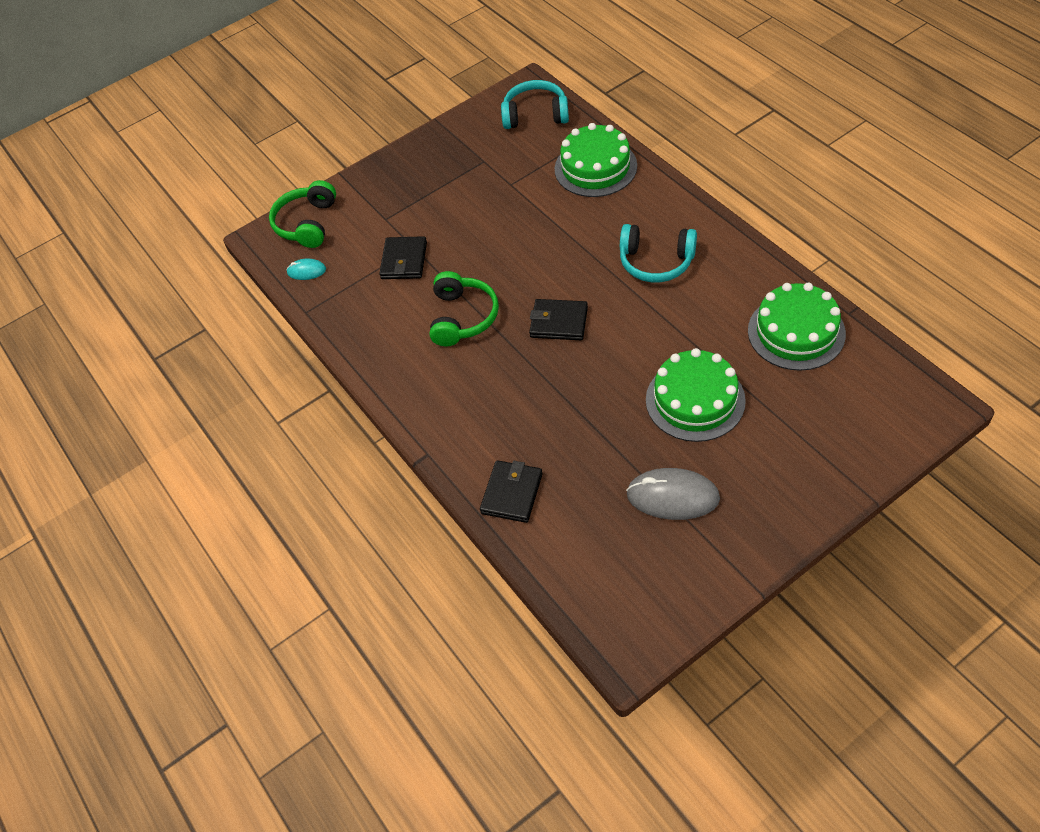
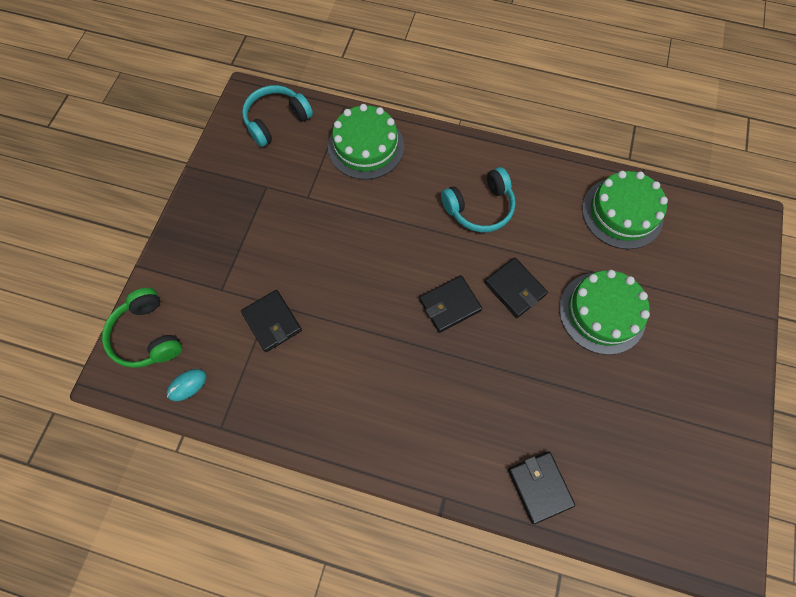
camera: 45 degrees left, 15 degrees up
green headphones [430,271,499,346] -> none
grey mouse [626,468,720,520] -> none
none -> black wallet [484,257,548,318]

